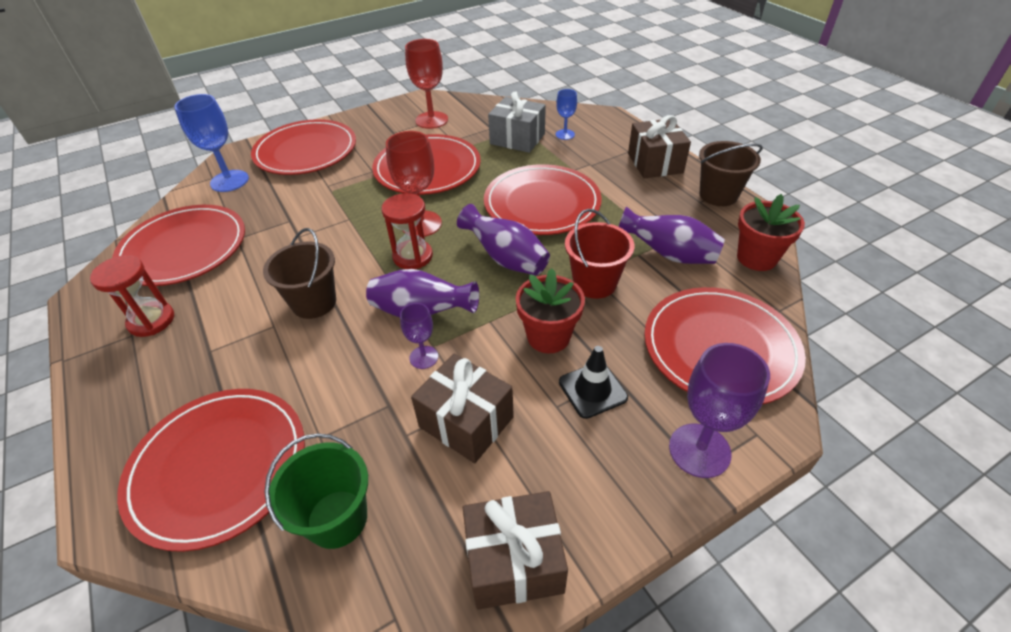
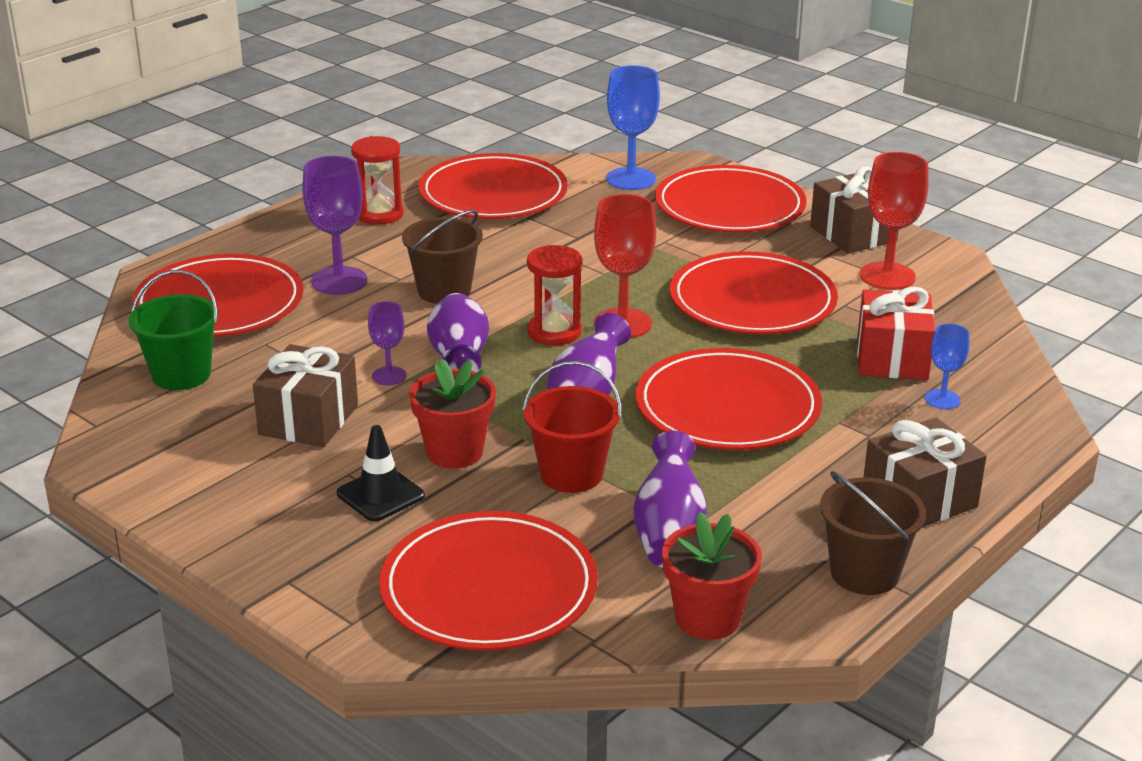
camera: 70 degrees right, 15 degrees down
brown gift [463,491,568,610] -> brown gift moved to [810,166,899,253]
grey gift [488,92,546,153] -> red gift [857,287,935,380]
purple goblet [669,343,770,478] -> purple goblet moved to [302,156,368,295]

